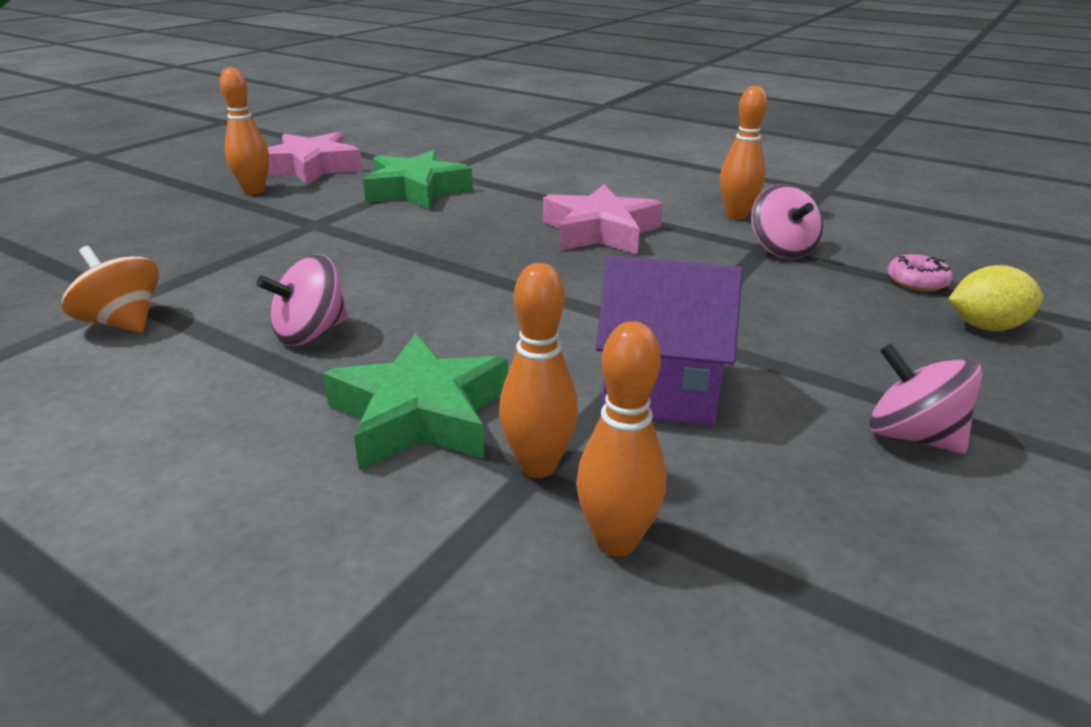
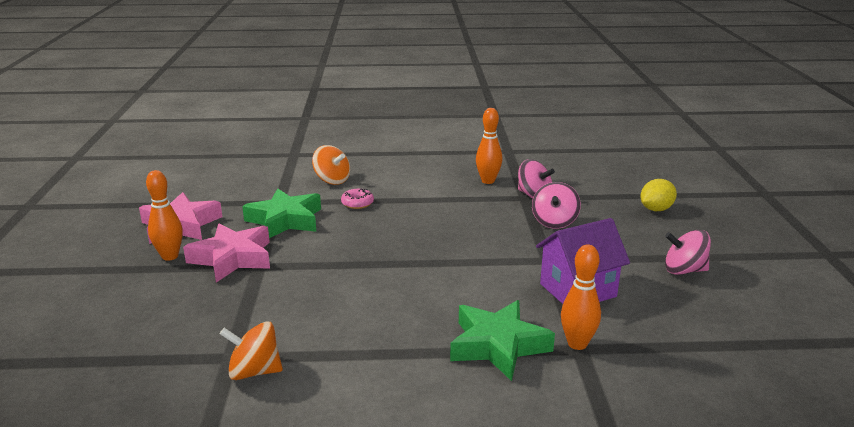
camera: 35 degrees left, 5 degrees down
pink spinning top [256,254,348,346] -> pink spinning top moved to [532,182,581,229]
pink star [543,184,663,255] -> pink star moved to [183,223,270,282]
orange bowling pin [576,321,666,556] -> none
pink donut [887,254,953,292] -> pink donut moved to [341,188,374,209]
none -> orange spinning top [312,145,350,185]

